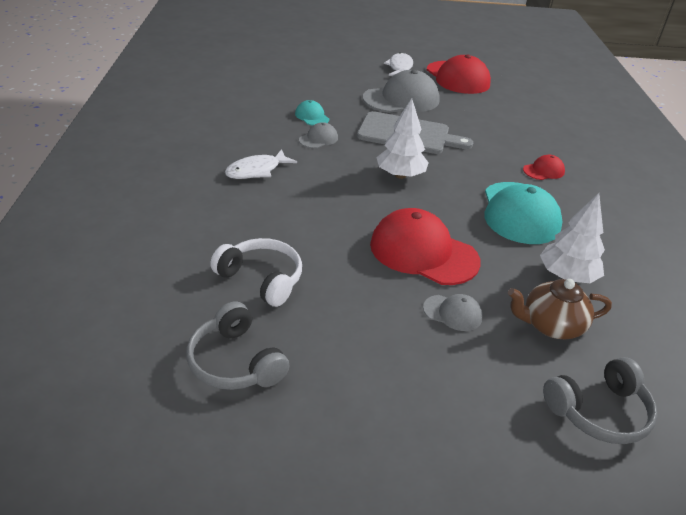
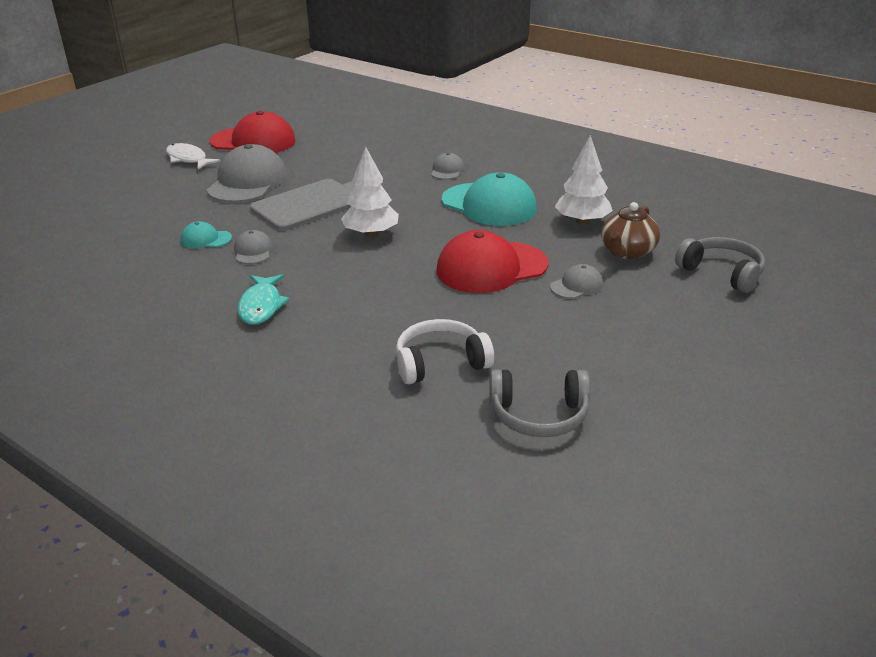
camera: 50 degrees left, 5 degrees down
white fish [225,149,297,179] -> turquoise fish [237,274,290,325]
red cap [523,155,565,180] -> grey cap [431,153,464,180]
grey headphones [543,357,658,444] -> grey headphones turned 60 degrees counterclockwise [675,237,765,293]

